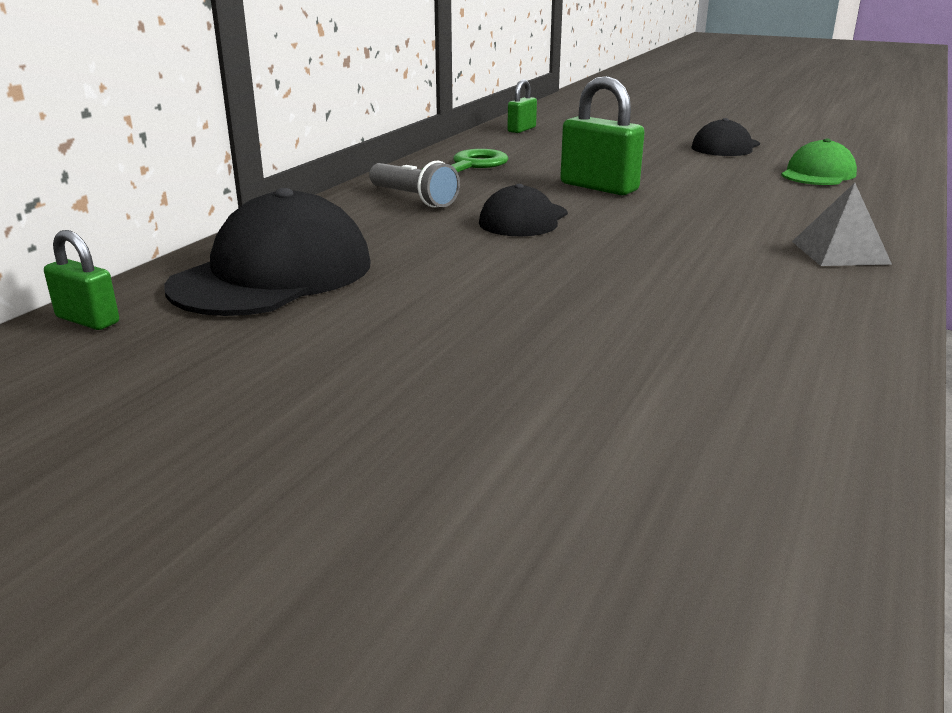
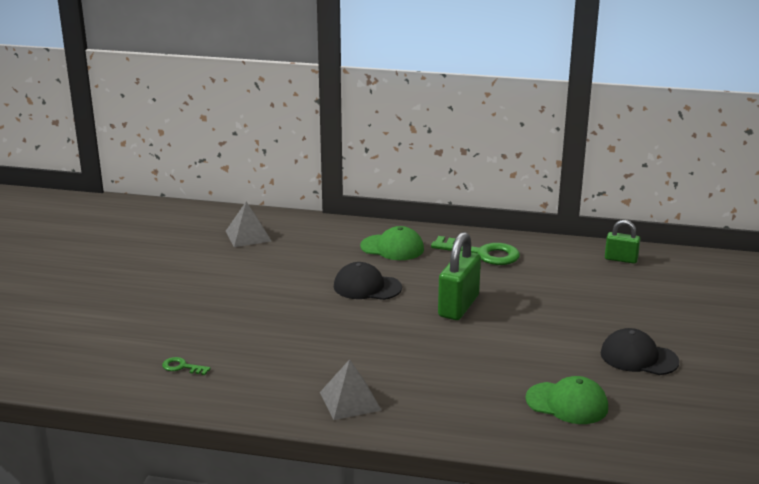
camera: 75 degrees right, 0 degrees up
green padlock [44,230,119,330] -> none
black cap [164,188,370,316] -> grey pyramid [226,202,271,247]
grey flashlight [369,161,460,208] -> green cap [360,226,424,260]
none -> green key [162,357,211,375]

